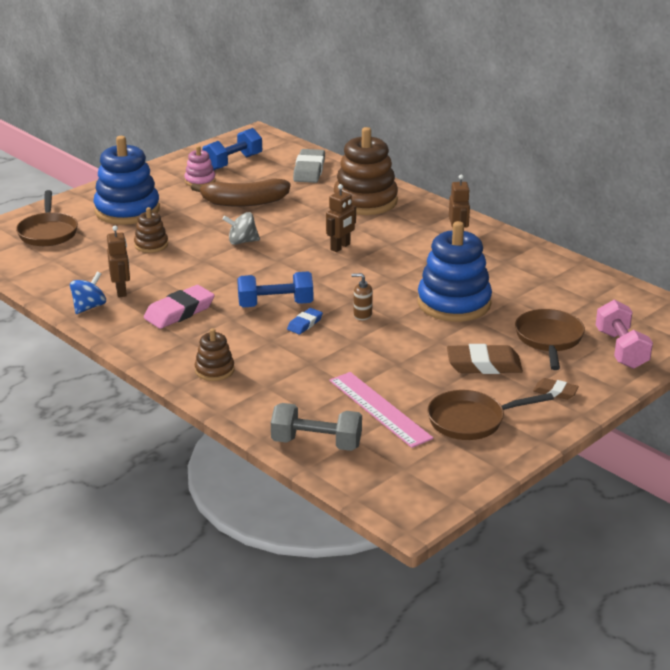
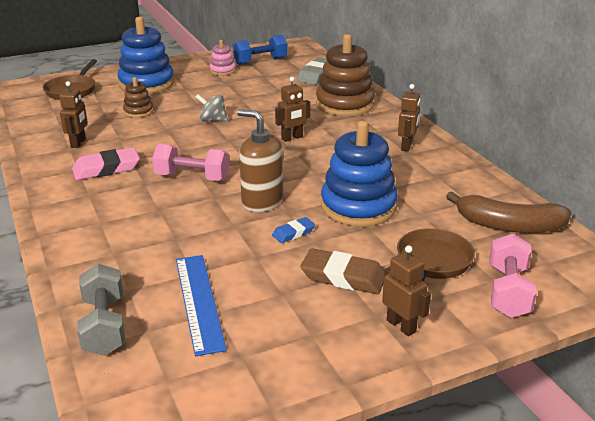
camera: 20 degrees right, 0 degrees up
blue spinning top [70,272,106,314] -> none
brown banana [191,178,290,207] -> brown banana moved to [446,191,572,233]
brown stacking toy [195,328,235,381] -> none
blue dumbbell [237,271,313,307] -> pink dumbbell [152,144,229,181]
grey dumbbell [271,403,362,451] -> grey dumbbell turned 45 degrees clockwise [77,264,125,356]
blue eraser [287,308,323,334] -> blue eraser moved to [272,217,315,243]
pink ruler [329,372,433,448] -> blue ruler [176,255,227,356]
brown soap dispenser [351,273,373,320] -> brown soap dispenser [237,109,283,212], size x2.05
brown pan [427,390,554,440] -> none
brown eraser [533,378,579,400] -> brown robot [382,245,431,336]

